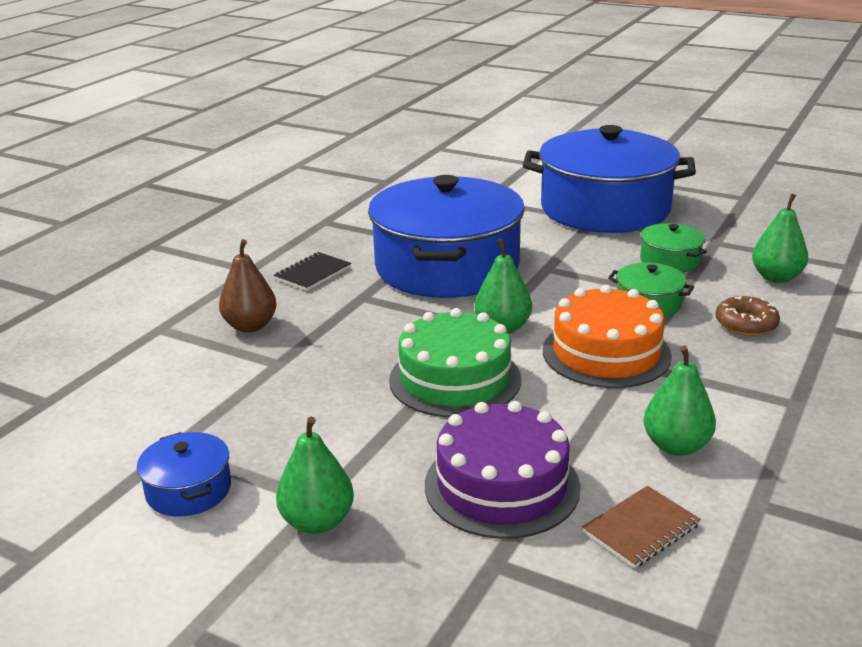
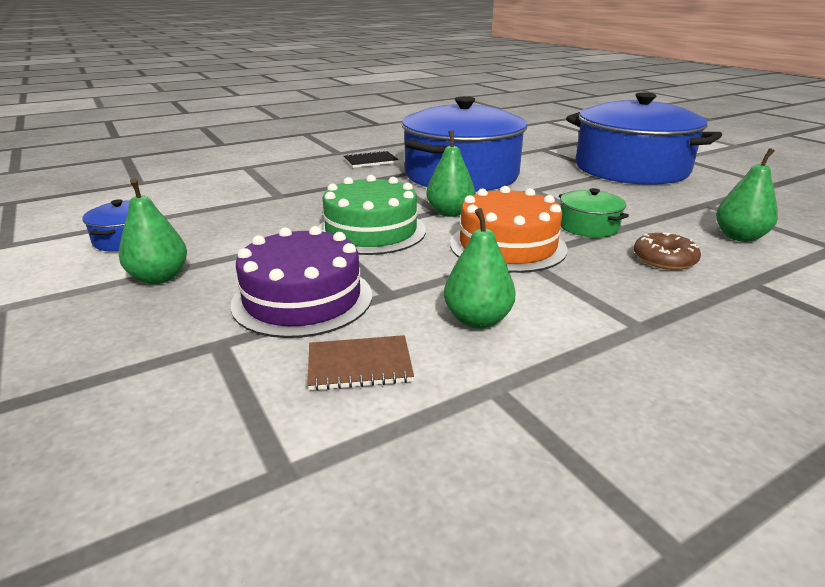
camera: 30 degrees right, 0 degrees up
brown pear [219,239,277,332] -> none
green pot [639,223,707,273] -> none

